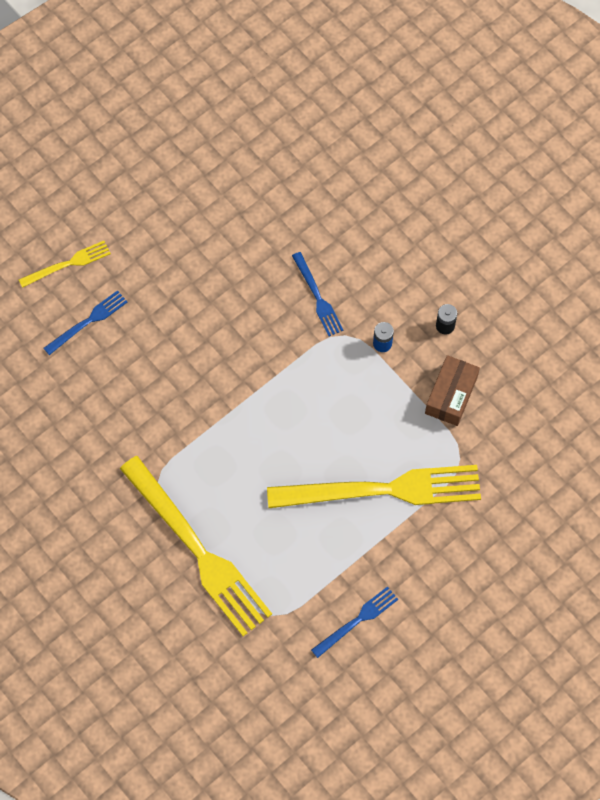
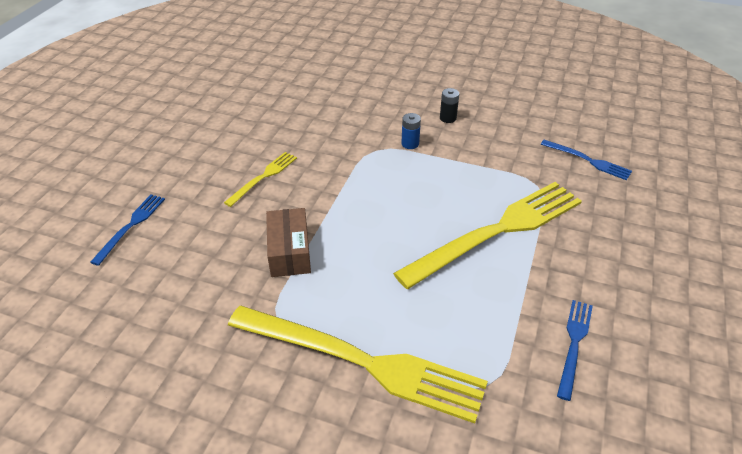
camera: 30 degrees left, 25 degrees down
yellow fork [18,241,111,288] -> yellow fork moved to [224,152,297,207]
blue fork [292,252,344,336] -> blue fork moved to [541,140,632,180]
brown box [425,355,480,426] -> brown box moved to [266,208,311,277]

